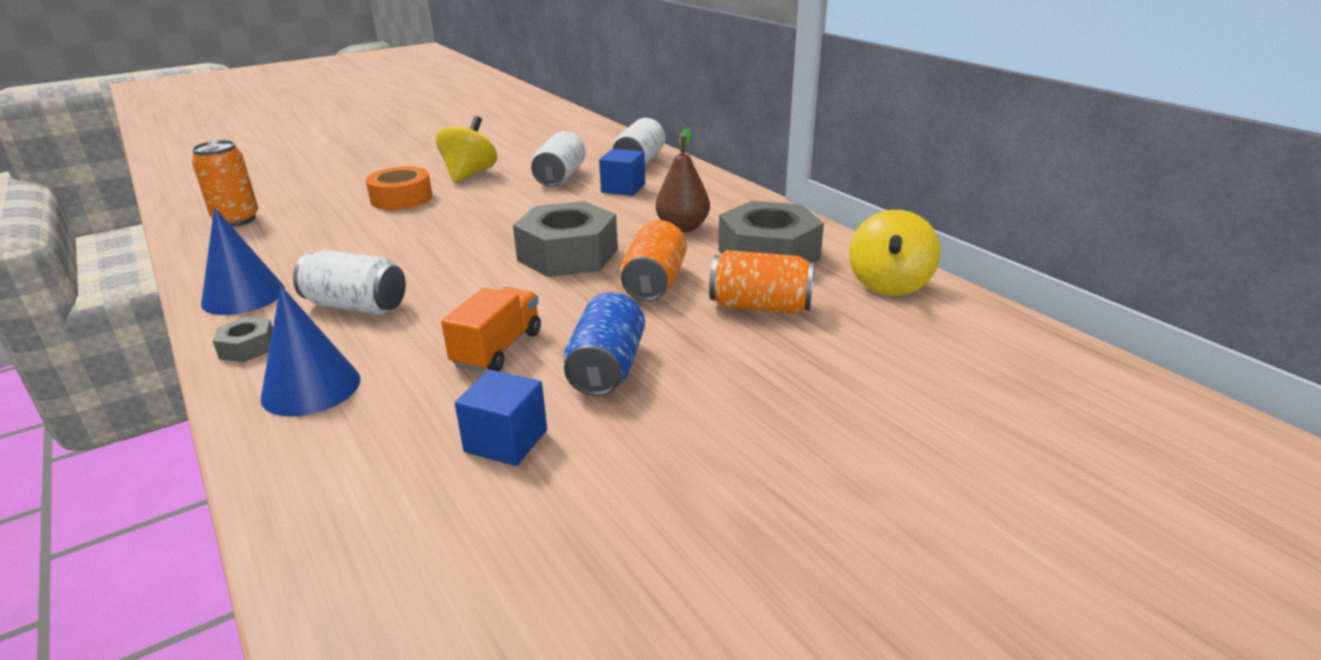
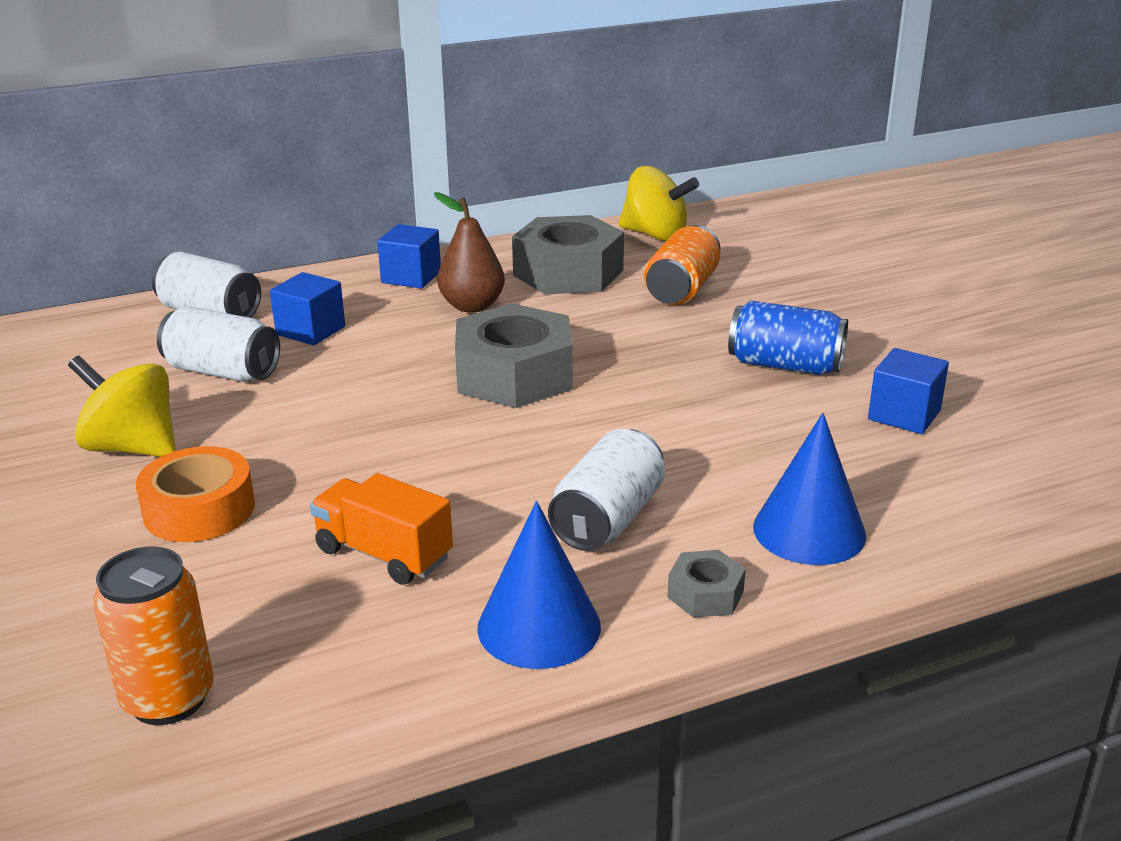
camera: 80 degrees left, 0 degrees up
orange truck [441,287,541,373] -> orange truck moved to [310,473,453,585]
orange can [620,220,687,301] -> none
none -> blue cube [377,224,441,289]

